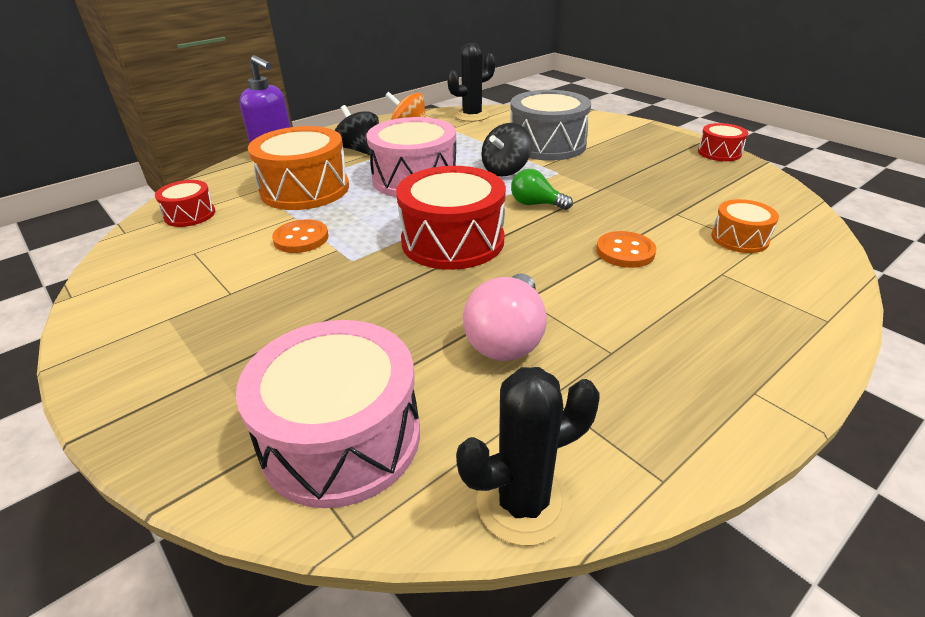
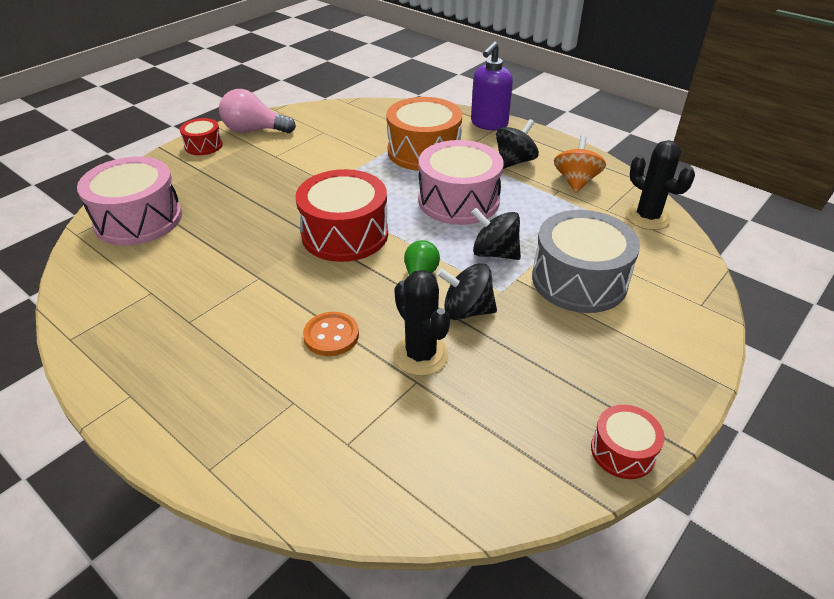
camera: 80 degrees right, 5 degrees up
red drum [155,180,215,227] -> red drum moved to [180,118,223,155]
orange button [272,219,329,253] -> none
black cactus [456,367,600,546] -> black cactus moved to [393,270,450,376]
pink light bulb [463,273,547,361] -> pink light bulb moved to [219,89,296,133]
orange drum [711,199,779,253] -> none
none -> black spinning top [437,263,497,320]

